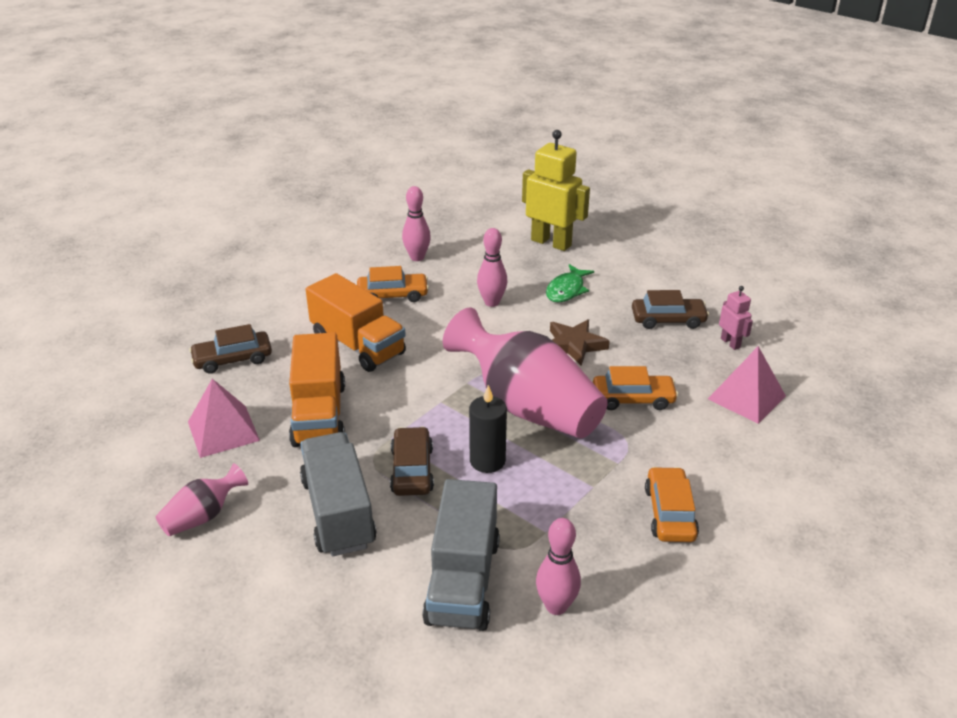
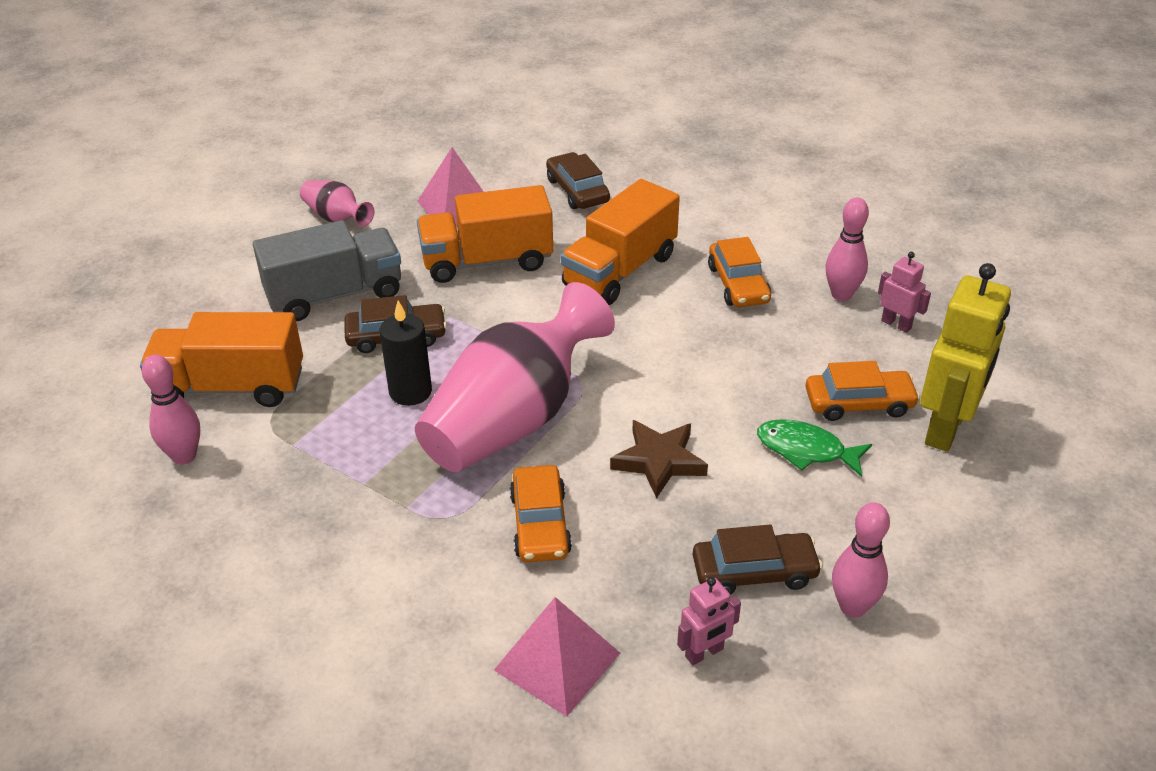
camera: 85 degrees right, 5 degrees up
grey truck [423,479,500,631] -> orange truck [140,312,303,407]
pink bowling pin [477,228,507,307] -> pink bowling pin moved to [832,502,890,618]
brown car [632,290,709,329] -> brown car turned 90 degrees counterclockwise [692,524,823,595]
orange car [645,467,699,542] -> orange car moved to [805,361,920,421]
none -> pink robot [878,252,931,333]

